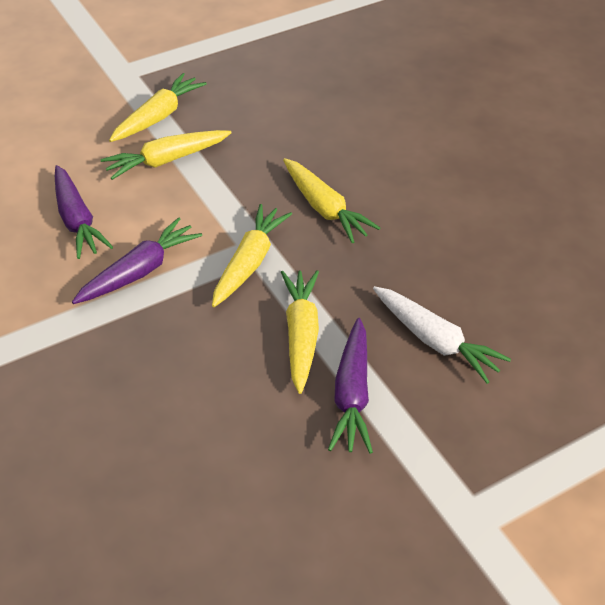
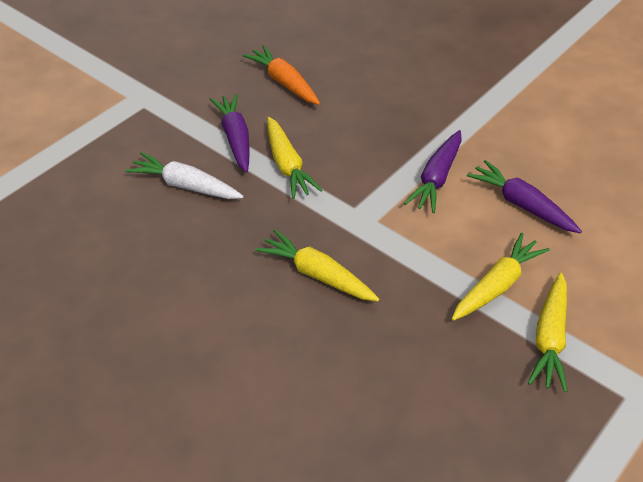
camera: 160 degrees right, 0 degrees up
yellow carrot [212,204,292,307] -> none
none -> orange carrot [242,45,320,105]

